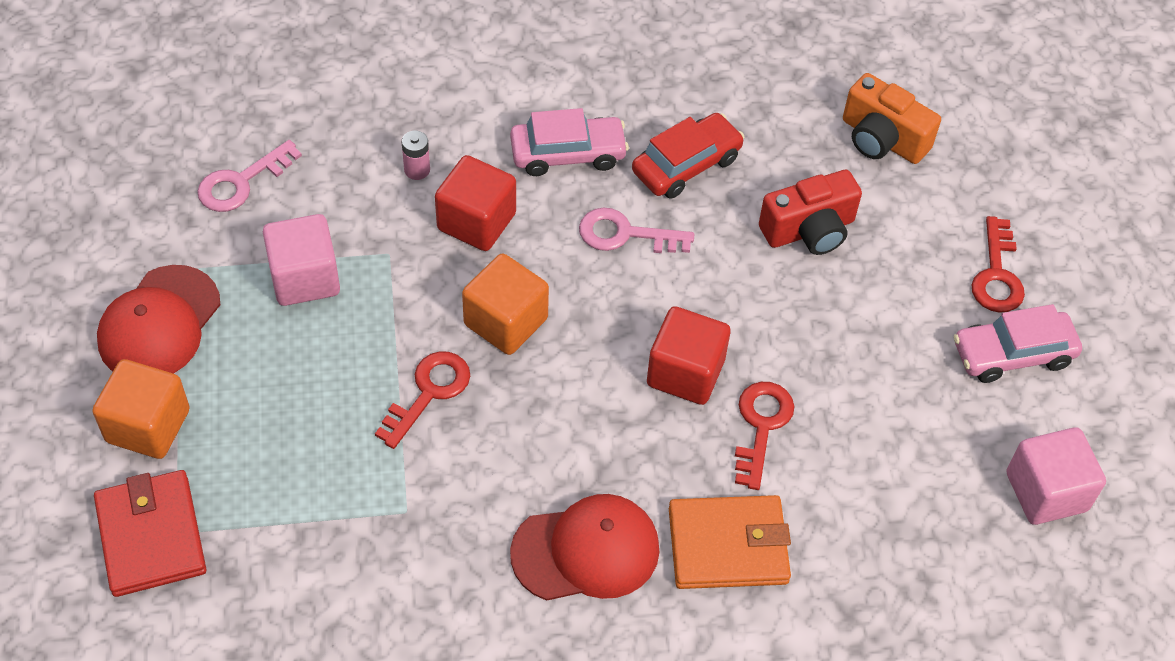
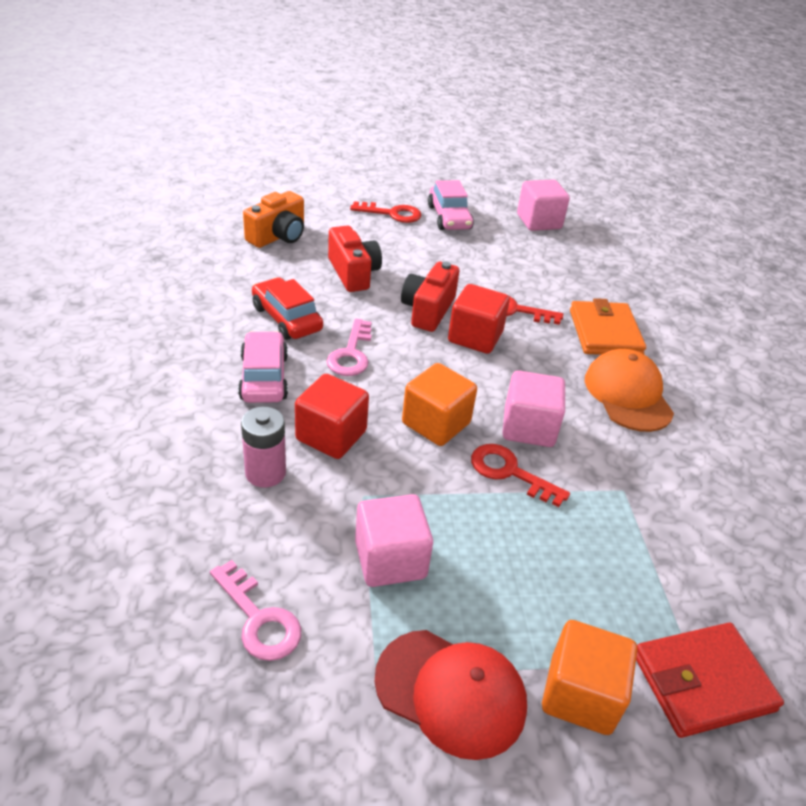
camera: 90 degrees left, 15 degrees down
pink battery [402,131,430,180] -> pink battery [241,407,286,488], size x1.62
red cap [510,494,660,601] -> orange cap [585,349,674,432]
none -> red camera [401,261,459,332]
none -> pink cube [502,370,565,447]

